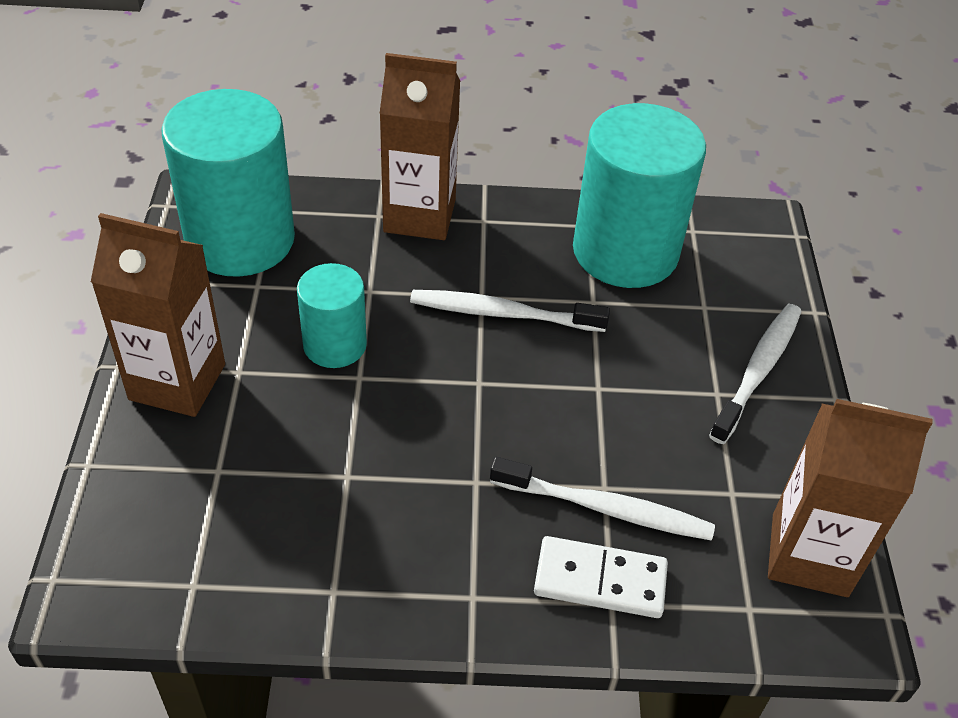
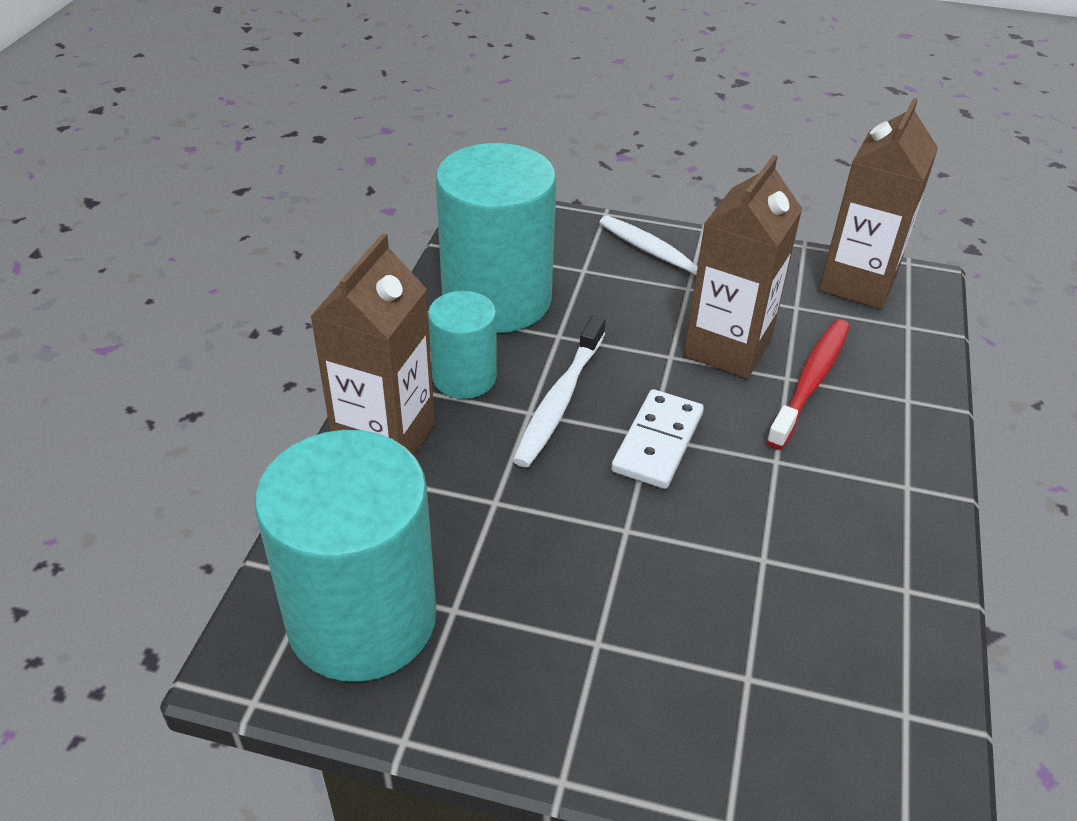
camera: 75 degrees left, 5 degrees down
brown carton [91,213,225,417] -> brown carton moved to [684,155,802,379]
turquoise cylinder [297,263,367,368] -> turquoise cylinder moved to [428,291,497,399]
white toothbrush [490,457,715,540] -> red toothbrush [766,319,850,450]
white domino [534,536,668,618] -> white domino moved to [611,389,704,489]

